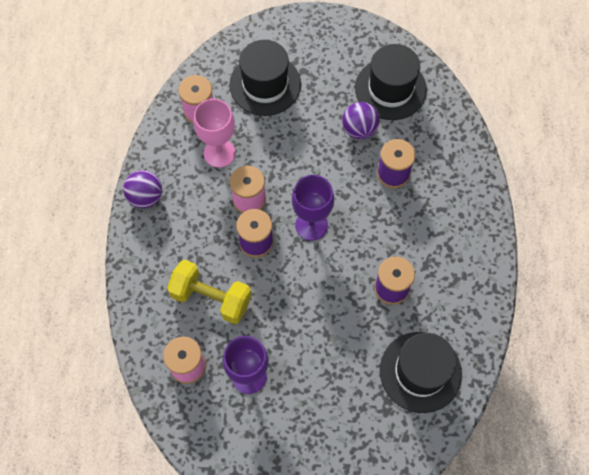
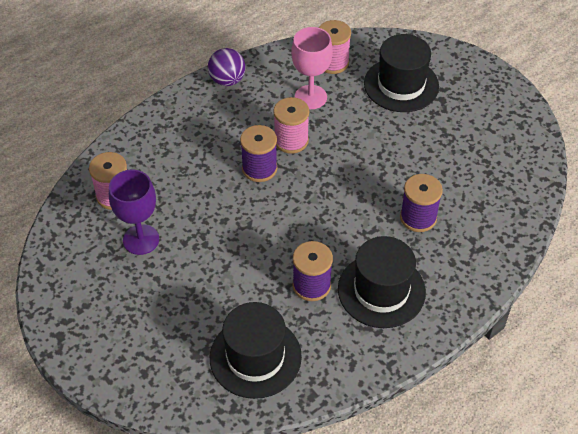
camera: 50 degrees right, 15 degrees down
yellow dumbbell [167,260,252,324] -> none
purple goblet [292,175,334,241] -> none
purple ball [342,102,379,139] -> none
black hat [355,44,427,120] -> black hat moved to [338,236,426,328]

